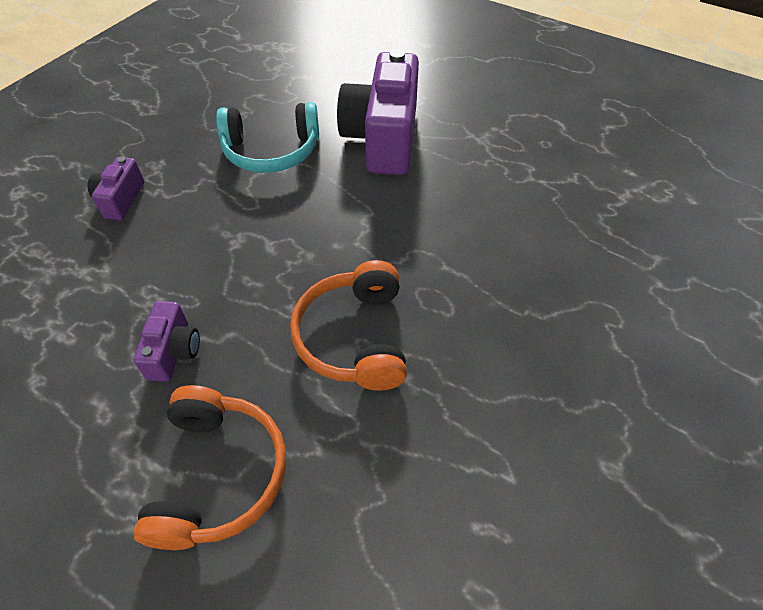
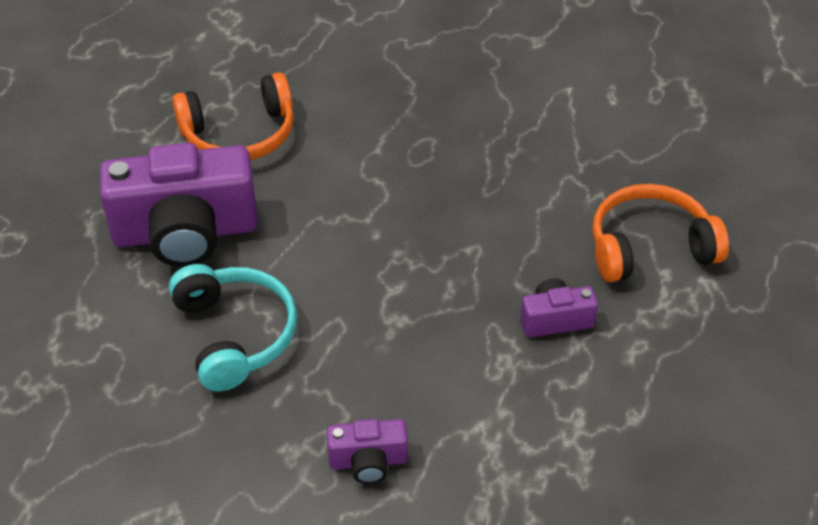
camera: 105 degrees left, 5 degrees down
orange headphones [290,260,407,391] -> orange headphones moved to [172,72,294,160]

